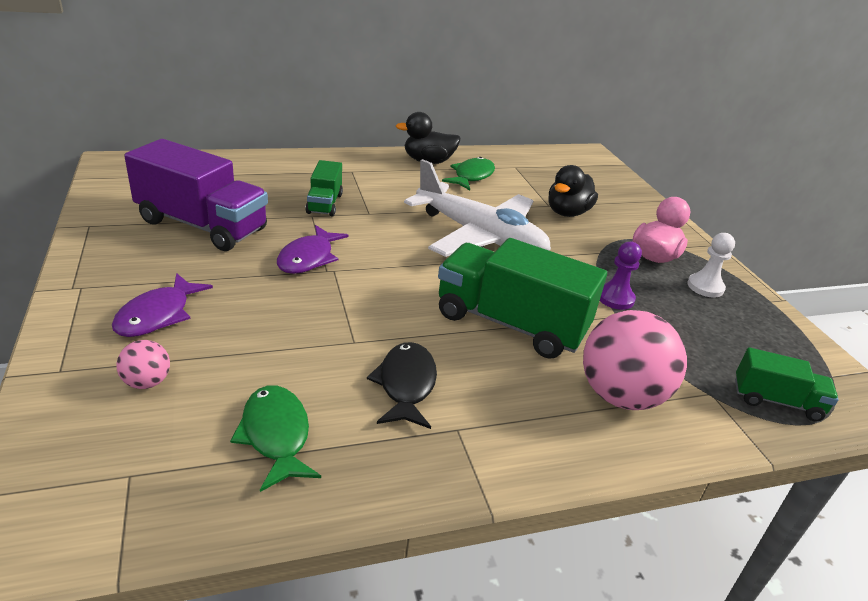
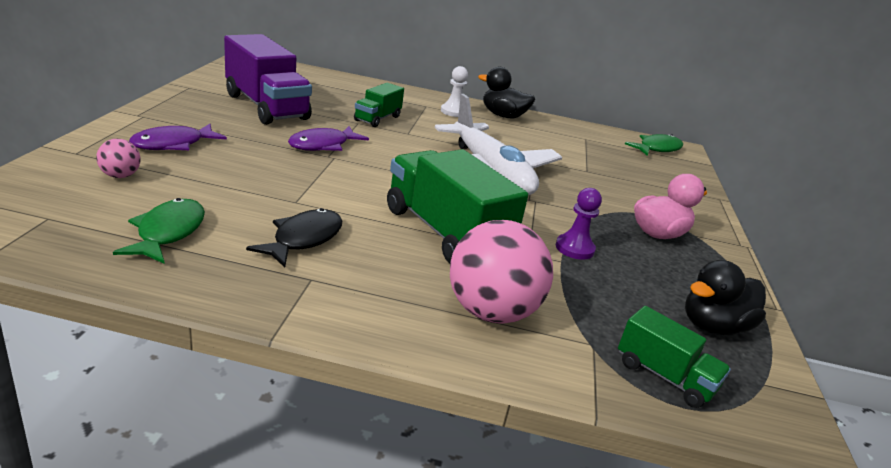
camera: 25 degrees right, 5 degrees down
green fish [442,157,495,190] -> green fish moved to [625,134,683,156]
black duck [549,165,598,217] -> black duck moved to [685,260,766,335]
white pawn [687,233,735,298] -> white pawn moved to [441,66,468,117]

